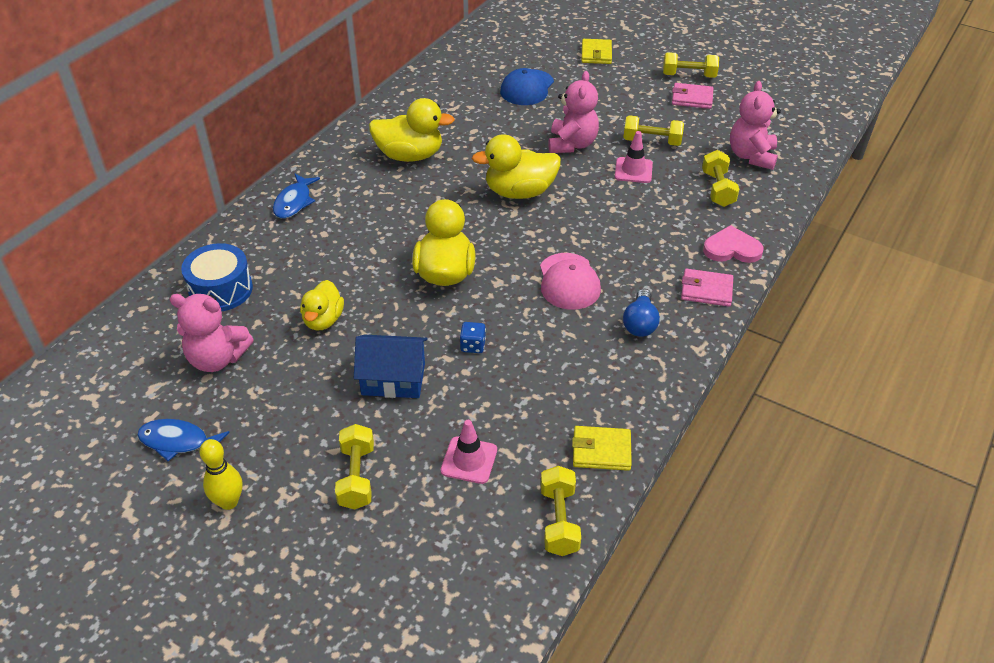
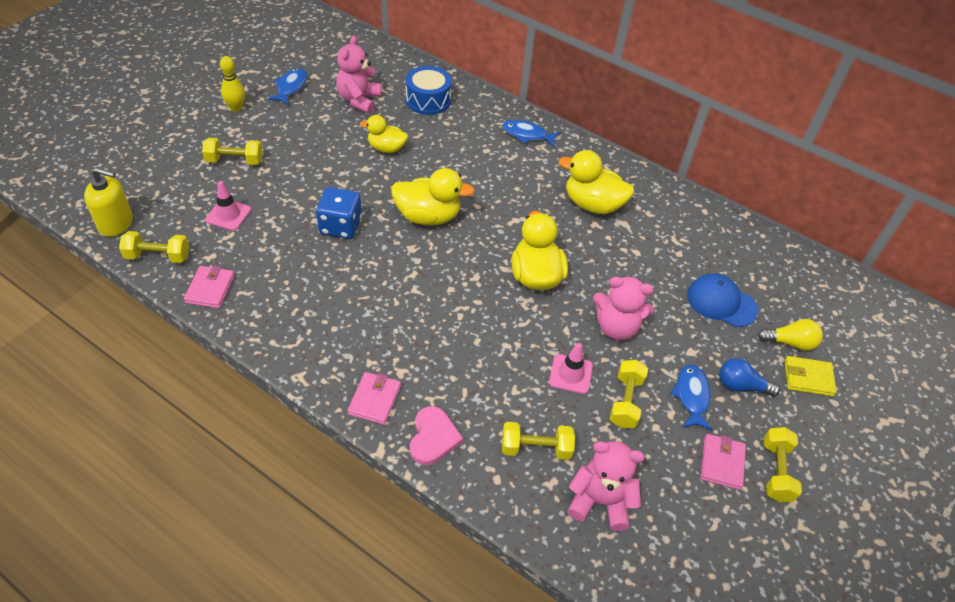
camera: 90 degrees right, 5 degrees up
blue house [354,335,428,398] -> none
yellow duck [369,98,455,162] -> yellow duck turned 105 degrees clockwise [559,150,634,214]
blue dice [460,322,486,353] -> blue dice [316,187,362,239], size x1.96
pink cap [540,253,601,310] -> none
yellow wallet [572,426,632,471] -> pink wallet [184,265,235,308]
blue light bulb [623,289,660,337] -> blue light bulb moved to [719,358,780,397]
none -> yellow soap dispenser [84,167,133,237]
none -> blue fish [670,365,713,431]
none -> yellow light bulb [758,319,823,351]

